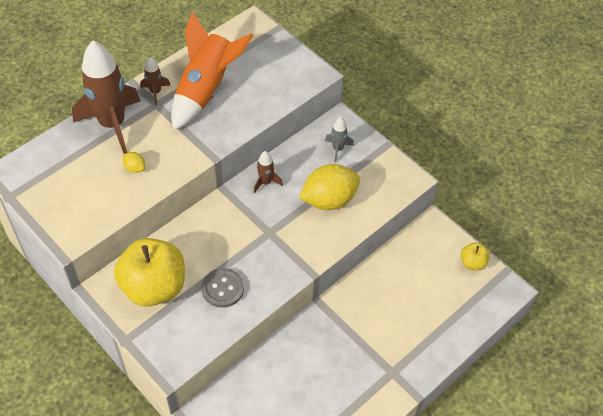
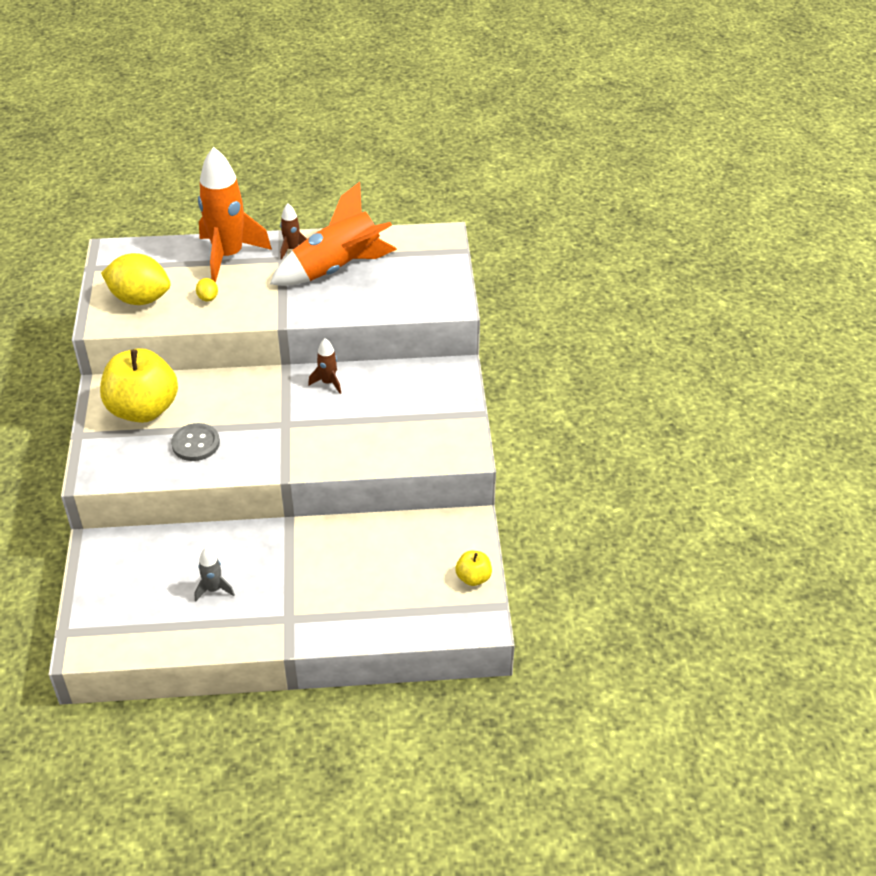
camera: 40 degrees right, 10 degrees down
brown rocket [72,41,140,154] -> orange rocket [198,147,272,283]
yellow lemon [299,164,360,210] -> yellow lemon moved to [101,253,171,305]
grey rocket [325,117,354,162] -> grey rocket moved to [195,548,235,601]

